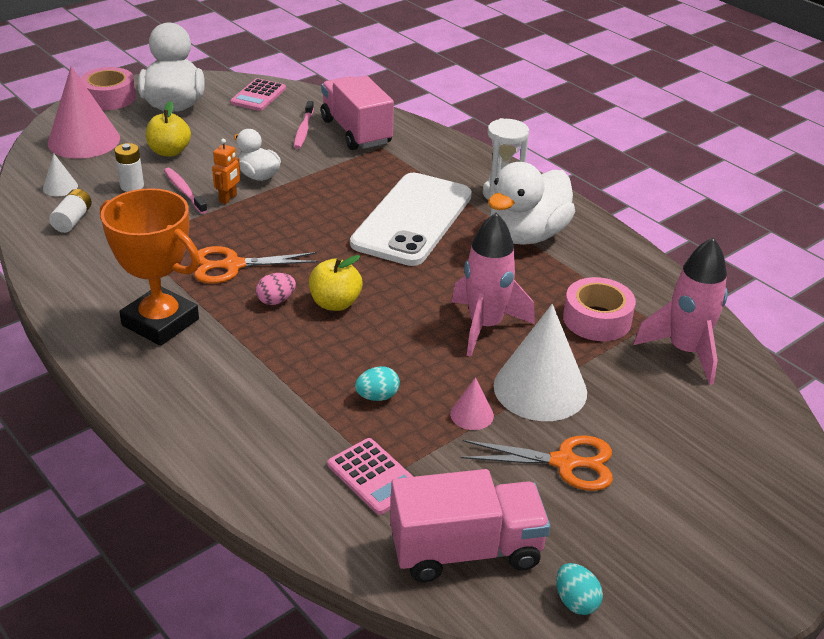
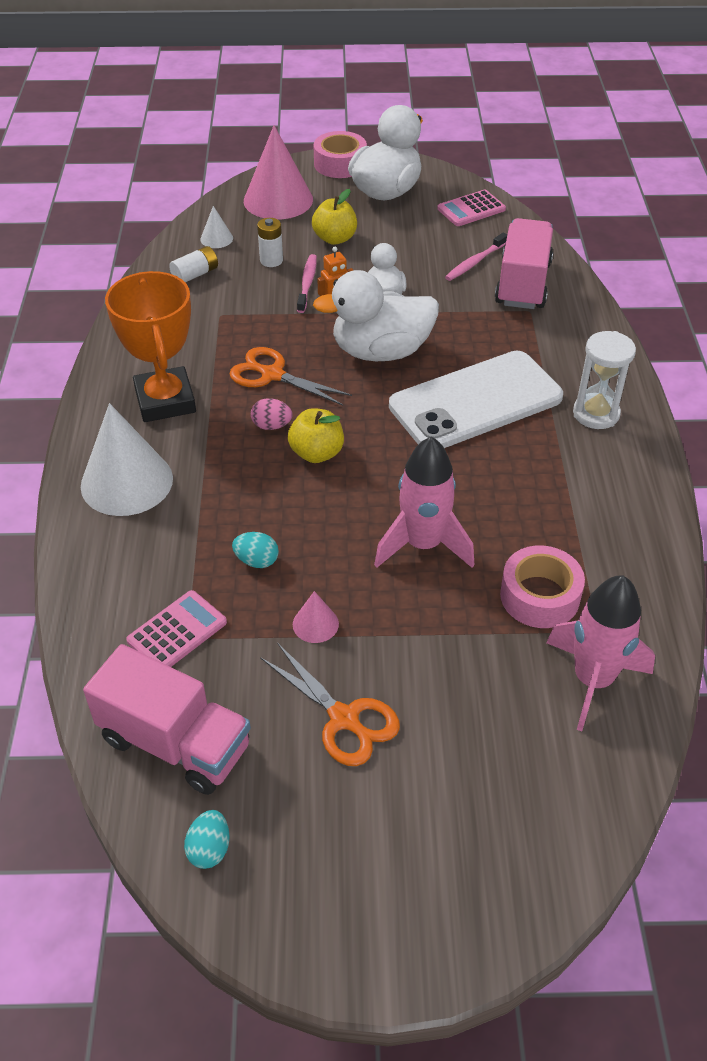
camera: 40 degrees right, 10 degrees up
pink calculator [328,438,414,515] -> pink calculator turned 135 degrees counterclockwise [126,590,227,667]
white duck [488,162,575,245] -> white duck moved to [313,270,439,361]
white cone [494,304,587,421] -> white cone moved to [81,403,173,516]

